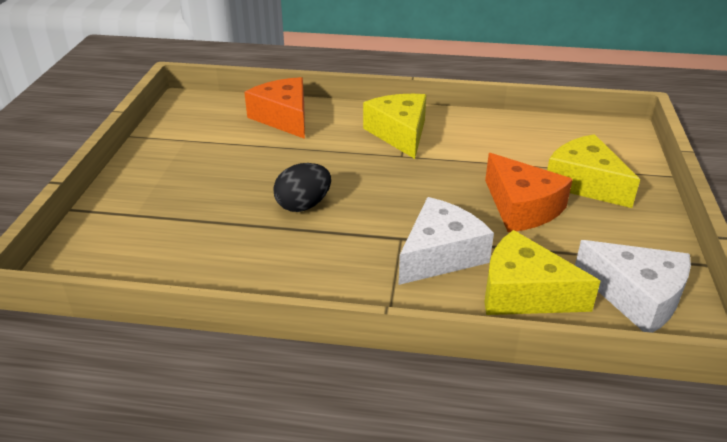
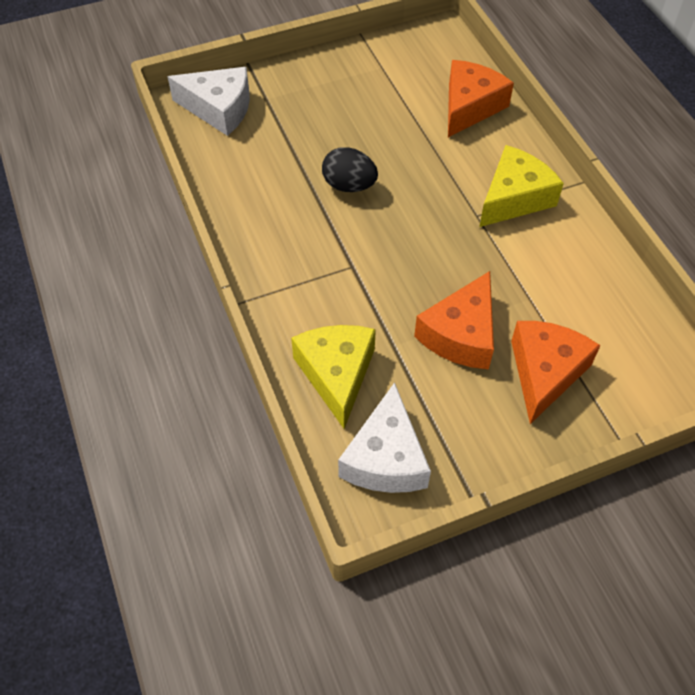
camera: 60 degrees right, 20 degrees up
white cheese [398,197,494,285] -> white cheese moved to [167,67,250,136]
yellow cheese [547,134,640,208] -> orange cheese [511,321,601,424]

